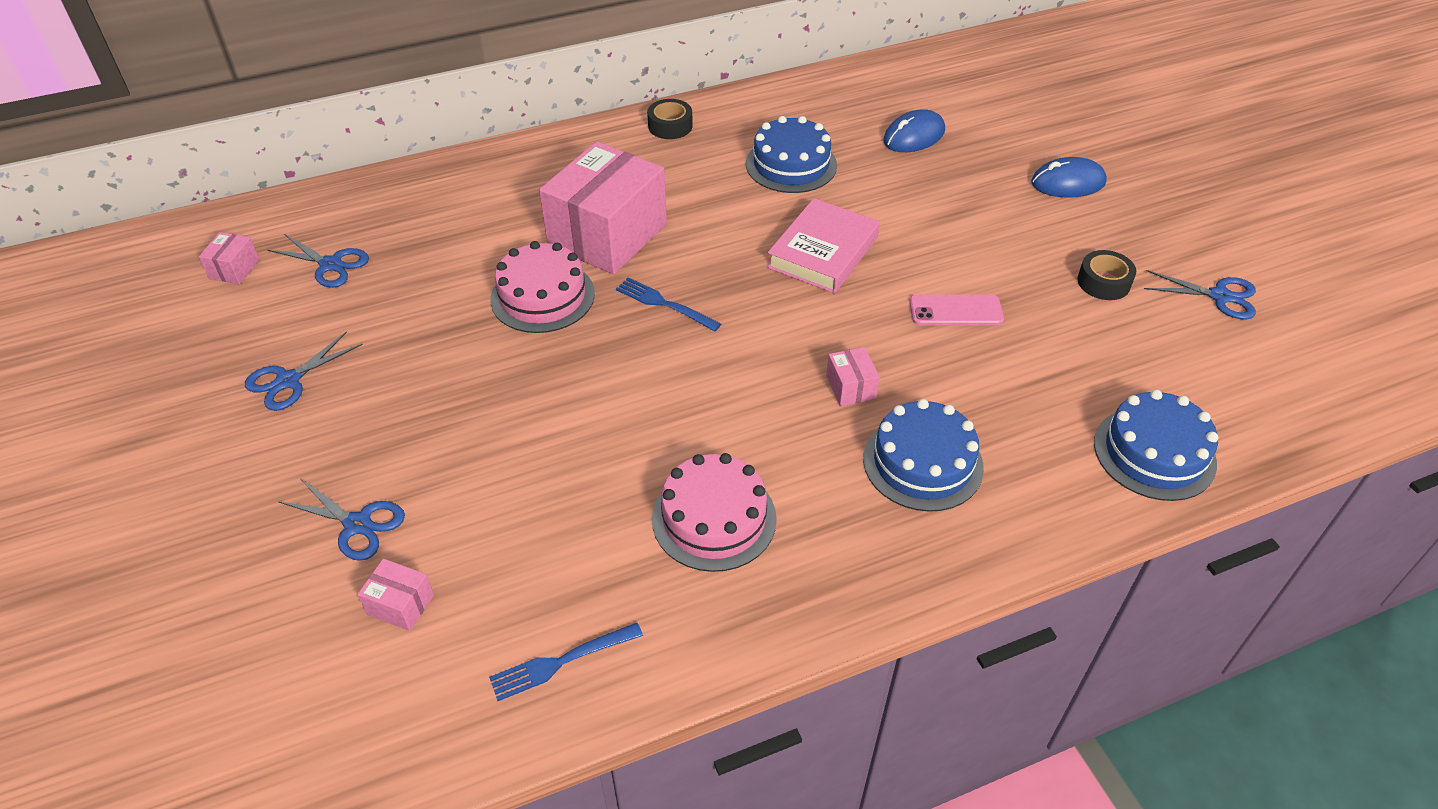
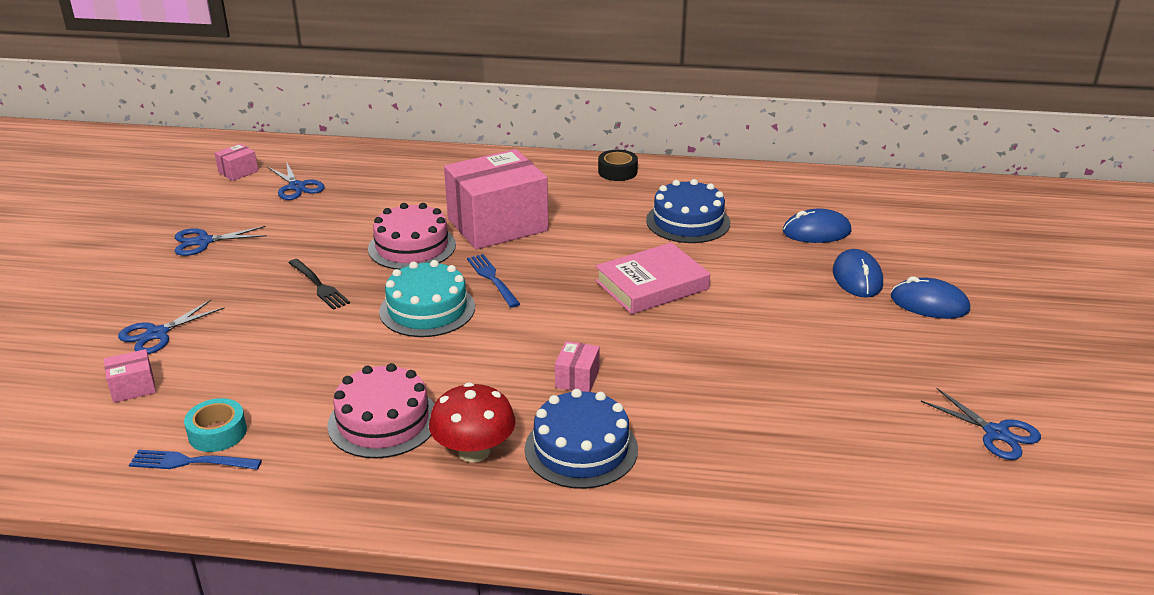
camera: 30 degrees right, 15 degrees down
blue scissors [279,478,405,561] -> blue scissors turned 75 degrees clockwise [118,300,225,354]
pink box [357,559,434,631] -> pink box turned 75 degrees counterclockwise [104,349,156,403]
pink phone [909,294,1004,325] -> none
black tape [1077,250,1136,300] -> none
blue cake [1094,390,1218,501] -> none
none -> turquoise tape [184,398,247,452]
none -> black fork [288,259,350,310]
none -> turquoise cake [379,260,475,337]
none -> red mushroom [429,382,516,463]
none -> blue mouse [833,249,883,298]

